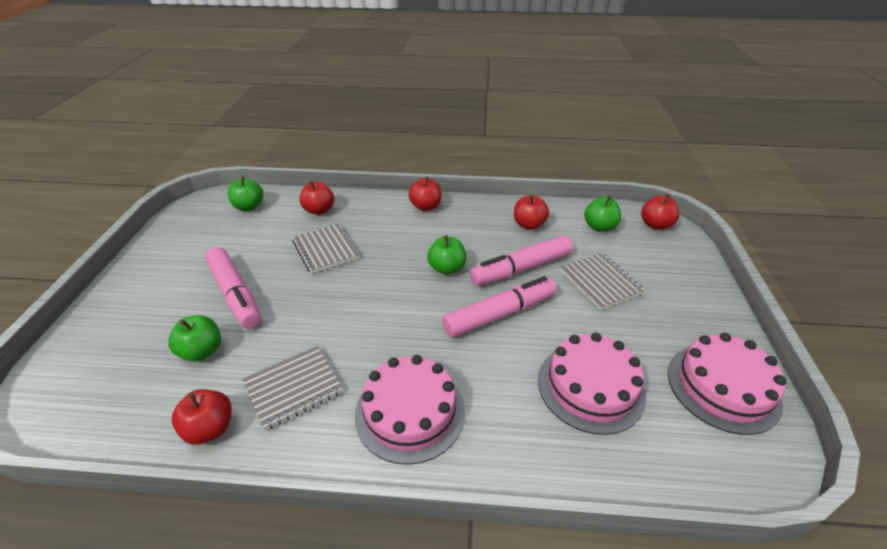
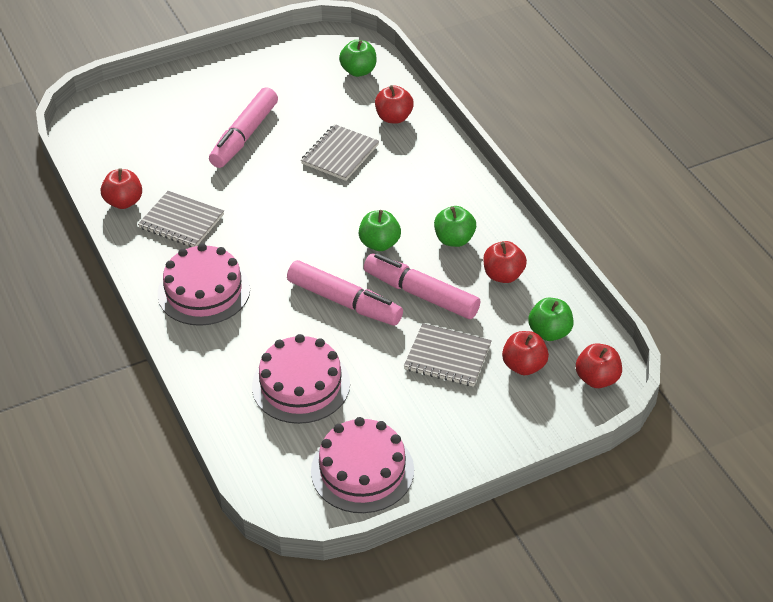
camera: 60 degrees right, 5 degrees up
green apple [168,315,221,361] -> green apple moved to [434,206,476,247]
red apple [409,176,442,211] -> red apple moved to [502,331,549,375]
grey notebook [560,253,645,310] -> grey notebook turned 75 degrees clockwise [404,323,492,387]

